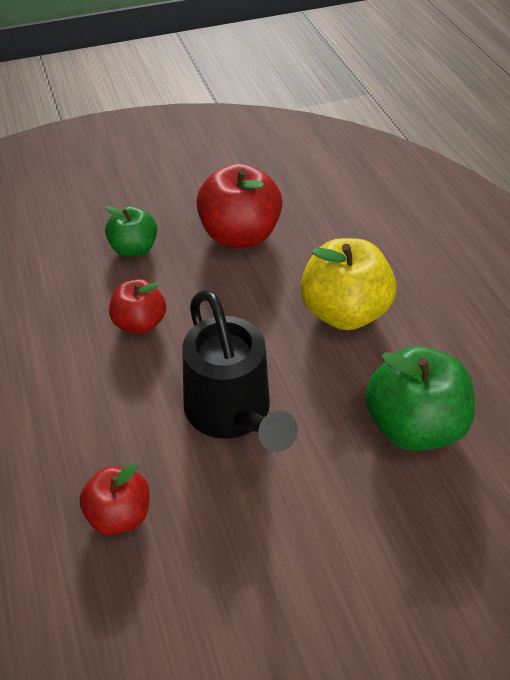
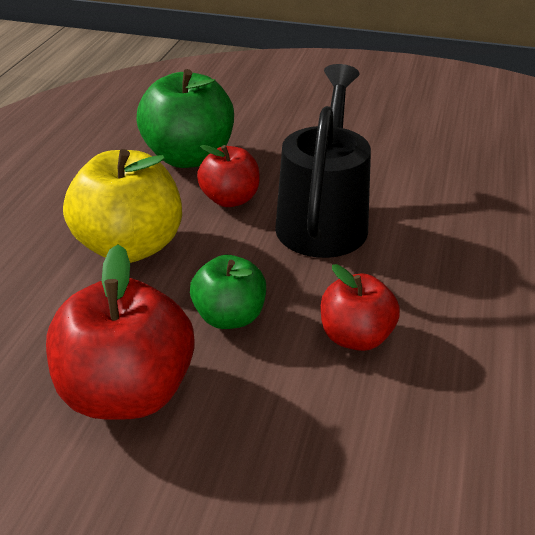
camera: 145 degrees left, 10 degrees down
red apple [80,463,150,535] -> red apple moved to [197,145,260,207]
green apple [105,206,157,257] -> green apple moved to [190,255,266,329]

